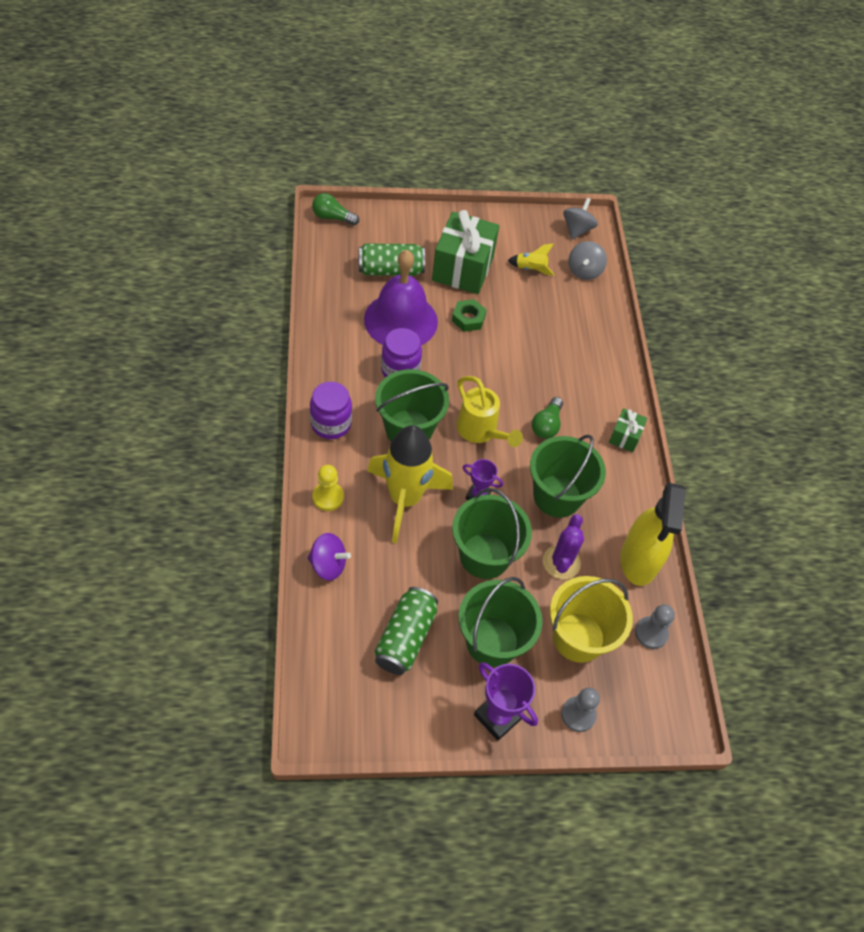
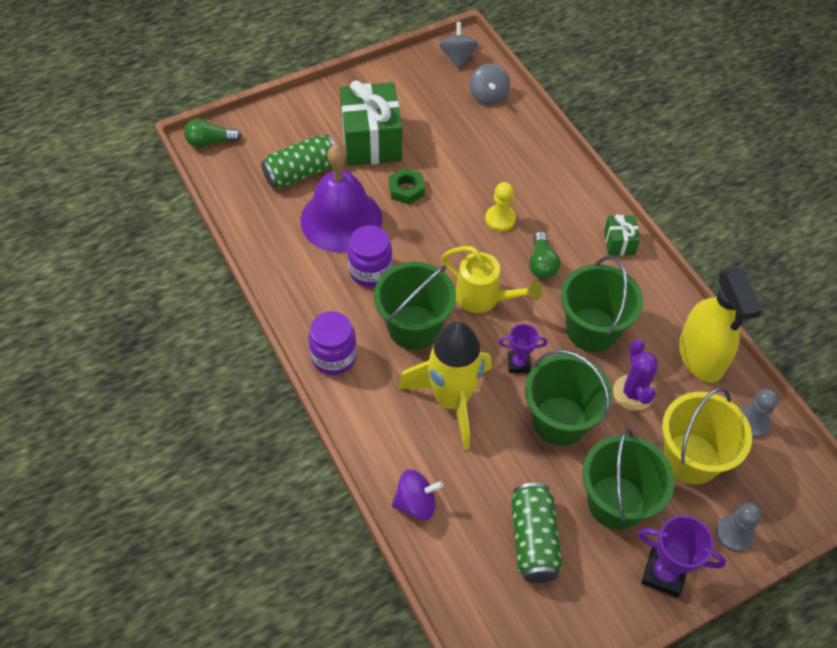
camera: 20 degrees left, 0 degrees up
yellow pawn [312,465,344,511] -> yellow pawn moved to [485,182,516,232]
yellow rocket [508,243,555,275] -> none

